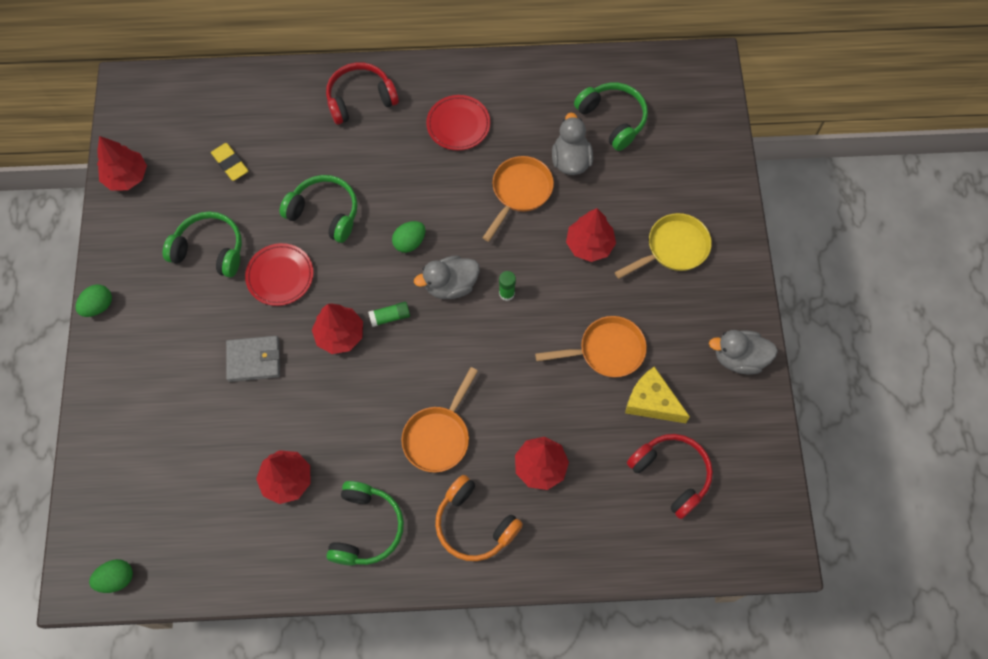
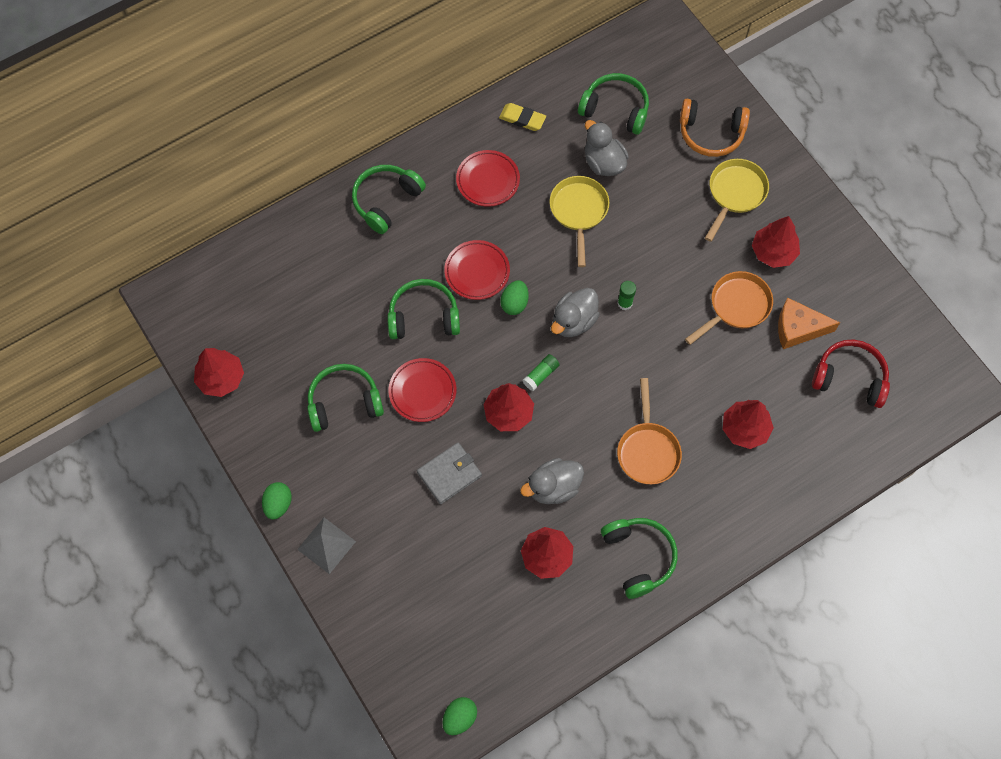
camera: 30 degrees left, 0 degrees up
yellow eraser [211,143,248,181] -> yellow eraser moved to [499,103,546,131]
red headphones [326,62,399,125] -> green headphones [352,165,426,234]
orange headphones [435,475,523,561] -> orange headphones moved to [680,99,750,157]
orange pan [482,156,554,242] -> yellow pan [550,176,609,267]
red tree [566,208,616,262] -> red tree moved to [752,216,800,268]
yellow cheese [625,367,690,423] -> orange cheese [778,297,840,349]
grey duck [709,330,778,374] -> grey duck moved to [520,458,584,504]
none -> grey pyramid [297,518,356,574]
none -> red plate [444,240,510,300]

